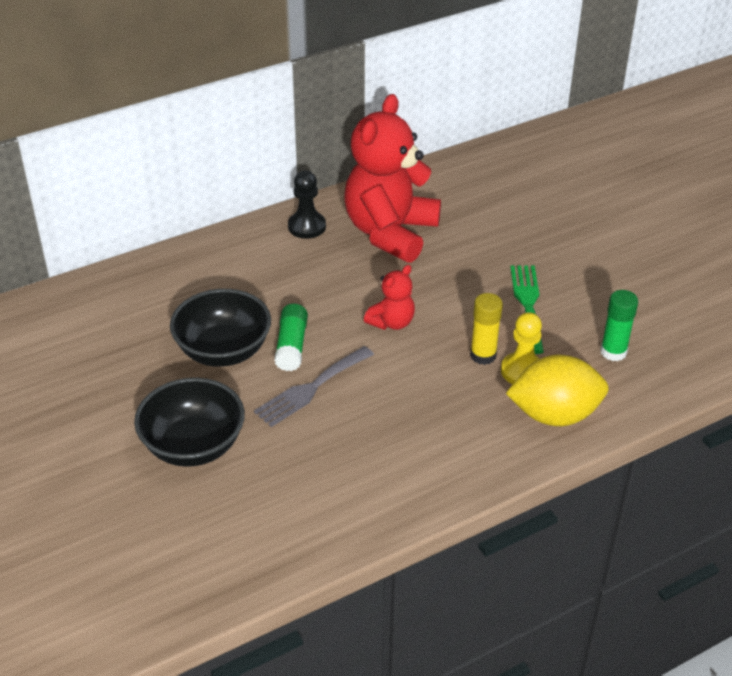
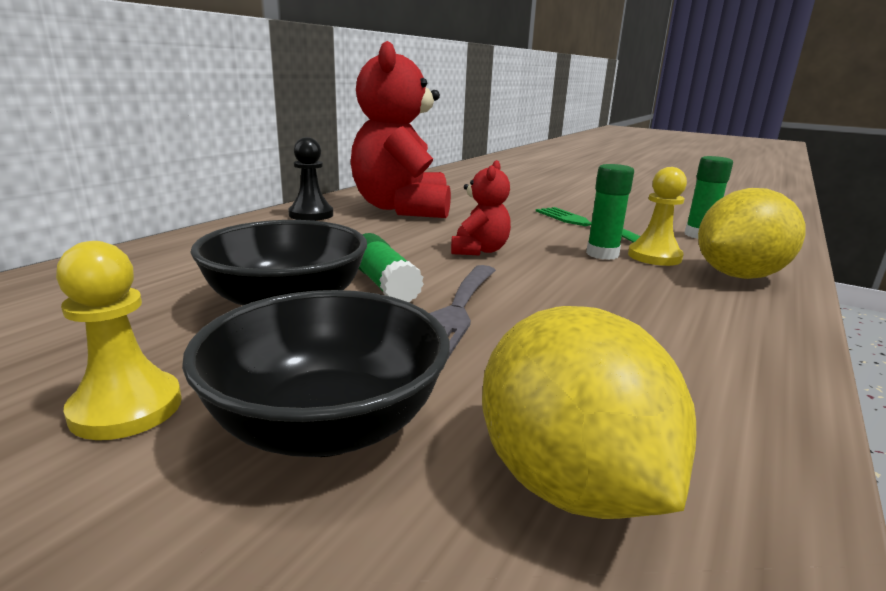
camera: 30 degrees left, 20 degrees down
yellow glue stick [470,293,503,365] -> green glue stick [586,164,634,260]
none -> yellow pawn [56,241,182,440]
none -> yellow lemon [482,306,696,519]

